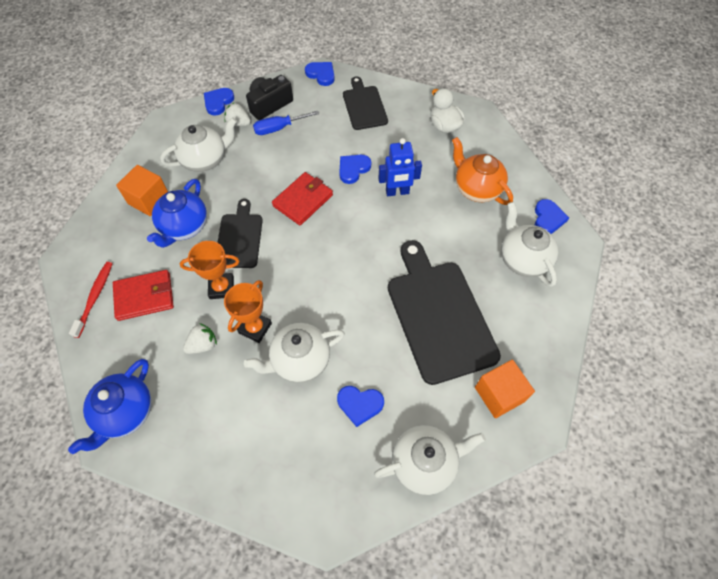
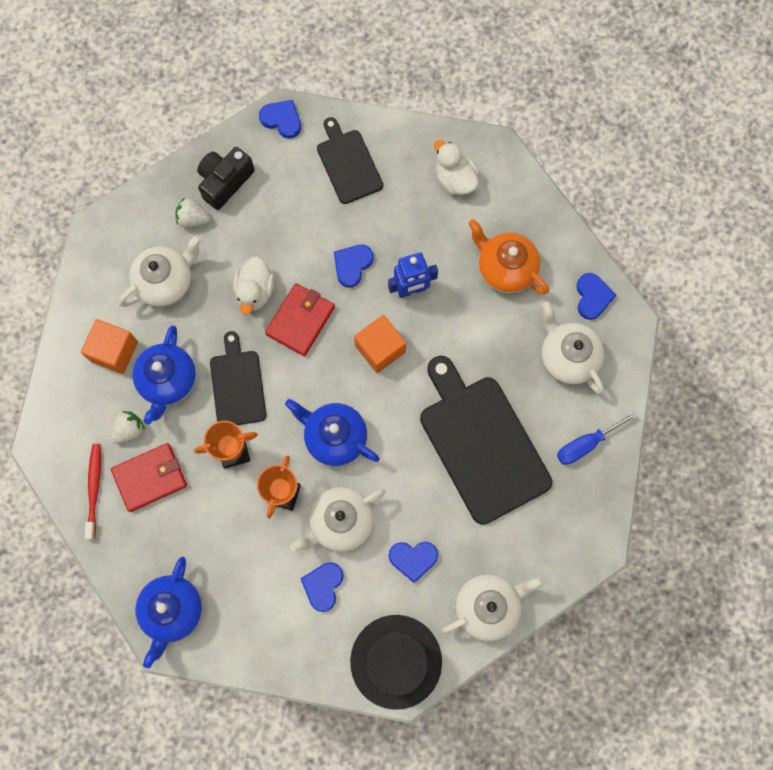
camera: 10 degrees left, 15 degrees up
white strawberry [183,323,217,354] -> white strawberry moved to [111,411,145,444]
blue heart [204,88,234,116] -> blue heart moved to [300,562,344,612]
blue screwdriver [253,111,319,135] -> blue screwdriver moved to [557,412,637,465]
orange cube [475,360,535,418] -> orange cube moved to [354,315,406,373]
none -> white duck [233,256,275,315]
none -> blue teapot [285,399,380,466]
none -> black hat [350,615,442,710]

